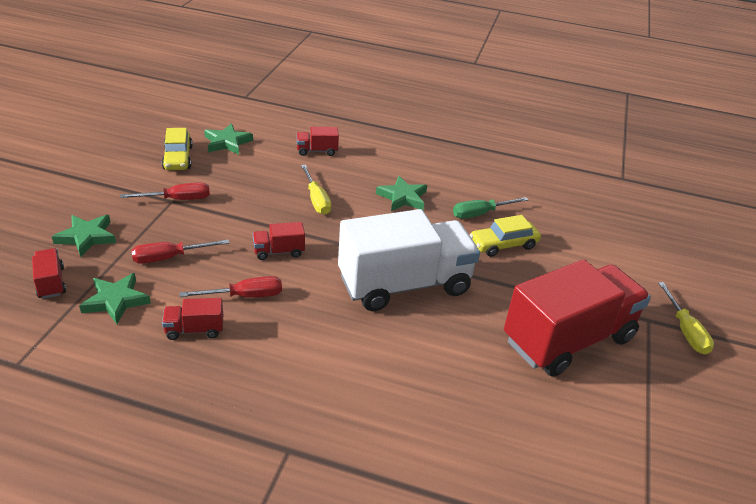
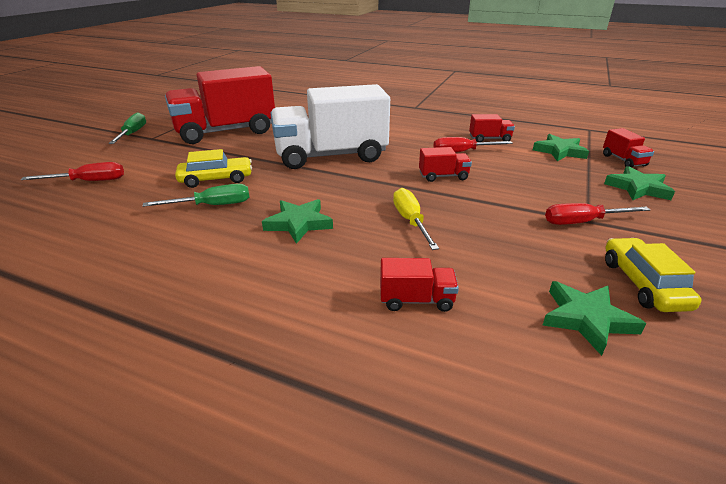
camera: 170 degrees left, 5 degrees down
red screwdriver [131,239,229,264] -> red screwdriver moved to [21,162,124,181]
yellow screwdriver [658,282,714,355] -> green screwdriver [109,112,146,144]

